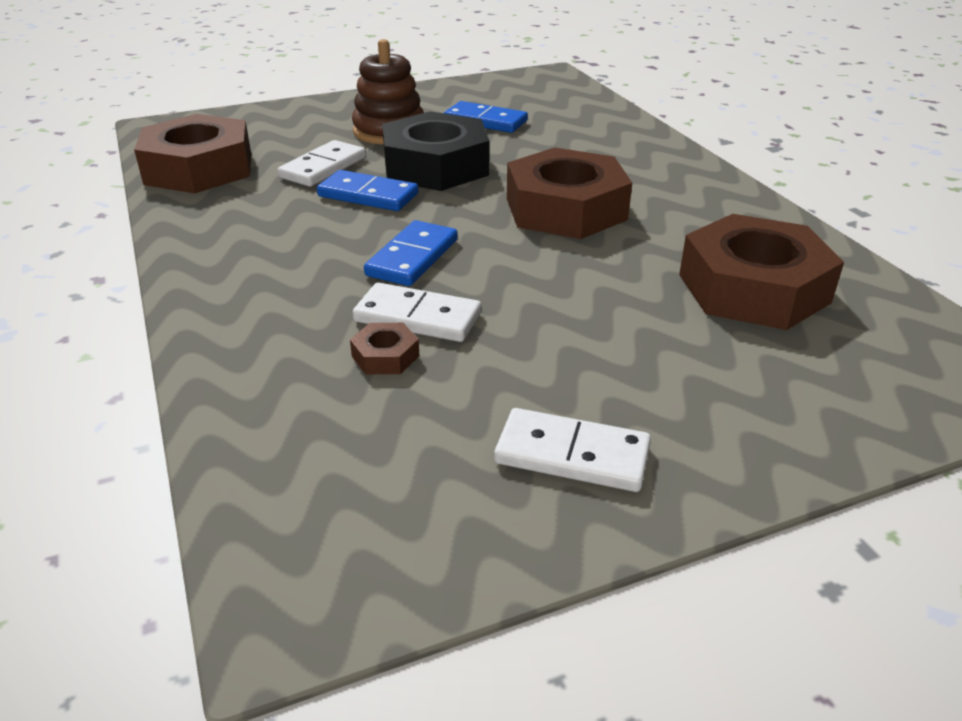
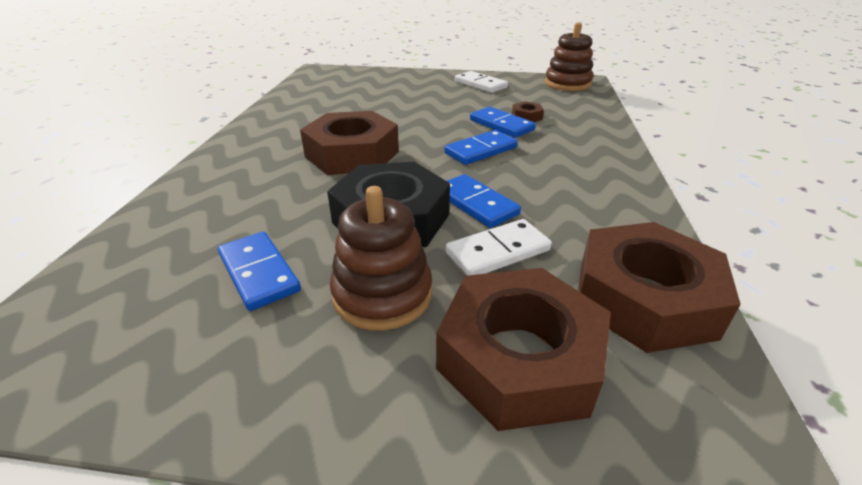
camera: 150 degrees left, 0 degrees up
white domino [353,283,481,342] -> blue domino [470,107,536,138]
brown nut [679,214,844,330] -> brown nut moved to [436,268,611,431]
none -> brown stacking toy [545,22,594,91]

